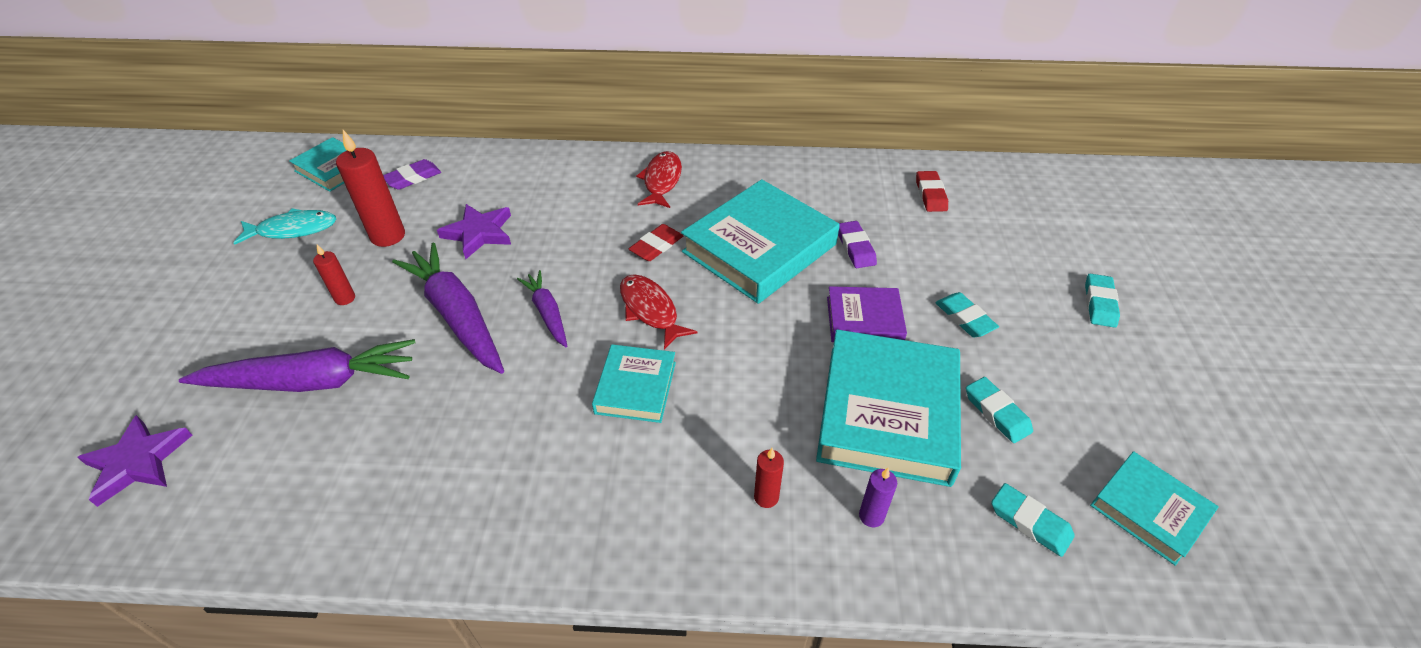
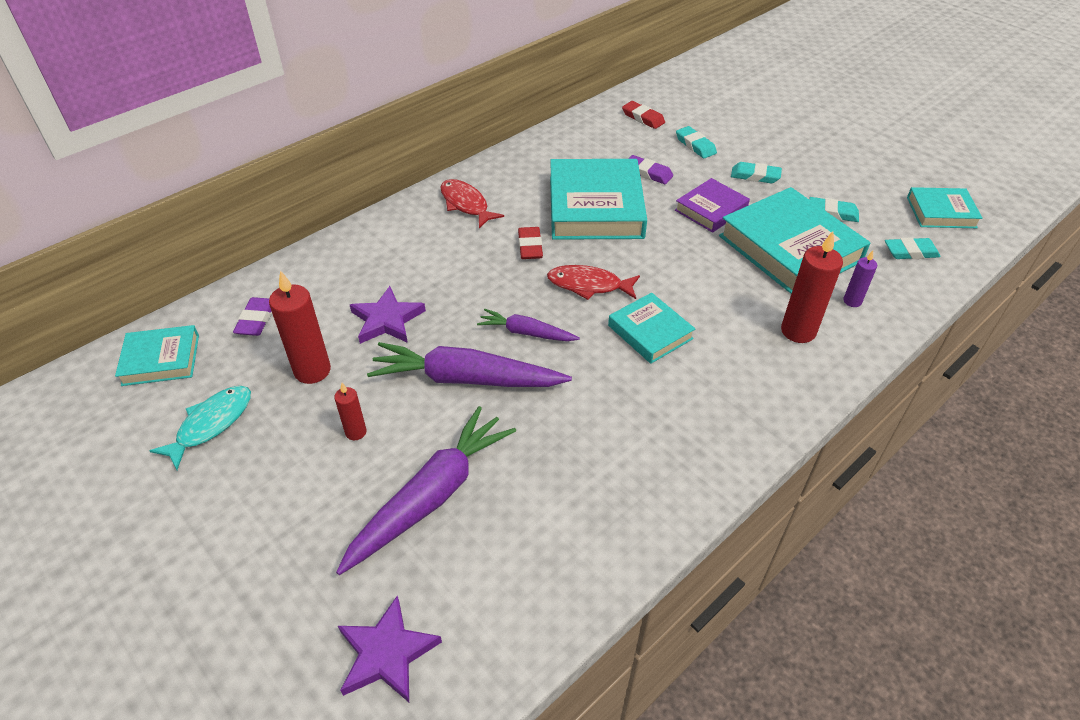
camera: 45 degrees left, 0 degrees up
red candle [754,448,784,508] -> red candle [781,231,843,343], size x1.85
turquoise eraser [1085,274,1120,328] -> turquoise eraser moved to [676,126,717,159]

